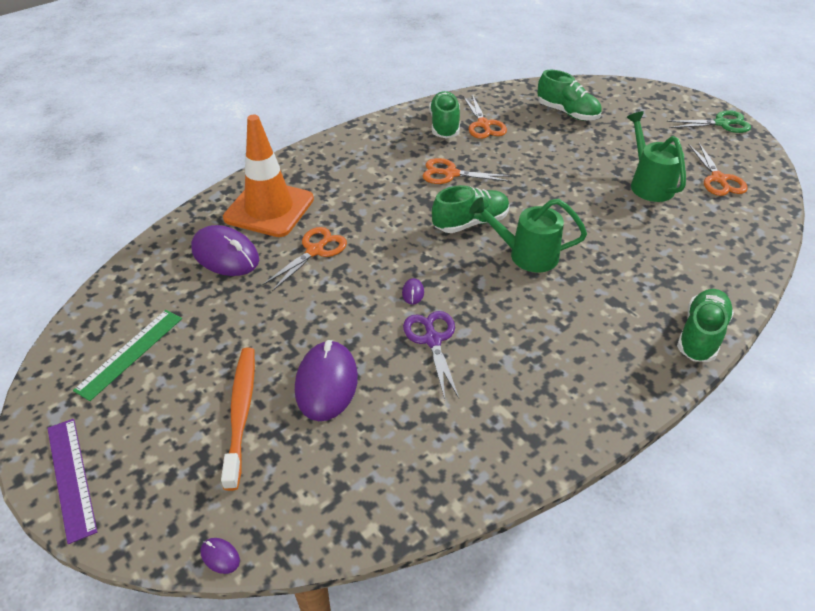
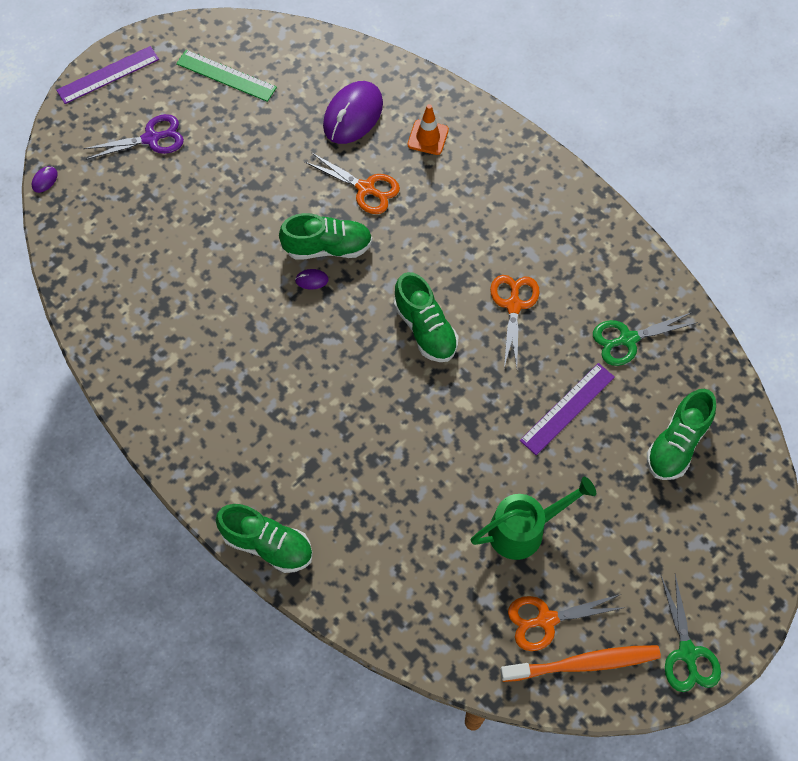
camera: 85 degrees right, 20 degrees up
orange toothbrush [221,347,255,491] -> orange toothbrush moved to [500,645,661,682]
orange traffic cone [223,114,314,237] -> orange traffic cone [408,104,449,155], size x0.47
purple mouse [295,340,358,421] -> none
purple scissors [403,311,459,399] -> purple scissors moved to [83,114,184,160]
green shoe [429,91,460,139] -> green shoe moved to [279,213,372,260]
orange scissors [463,94,507,139] -> green scissors [593,312,698,366]
green watering can [469,197,587,273] -> none
none -> purple ruler [520,363,615,455]

